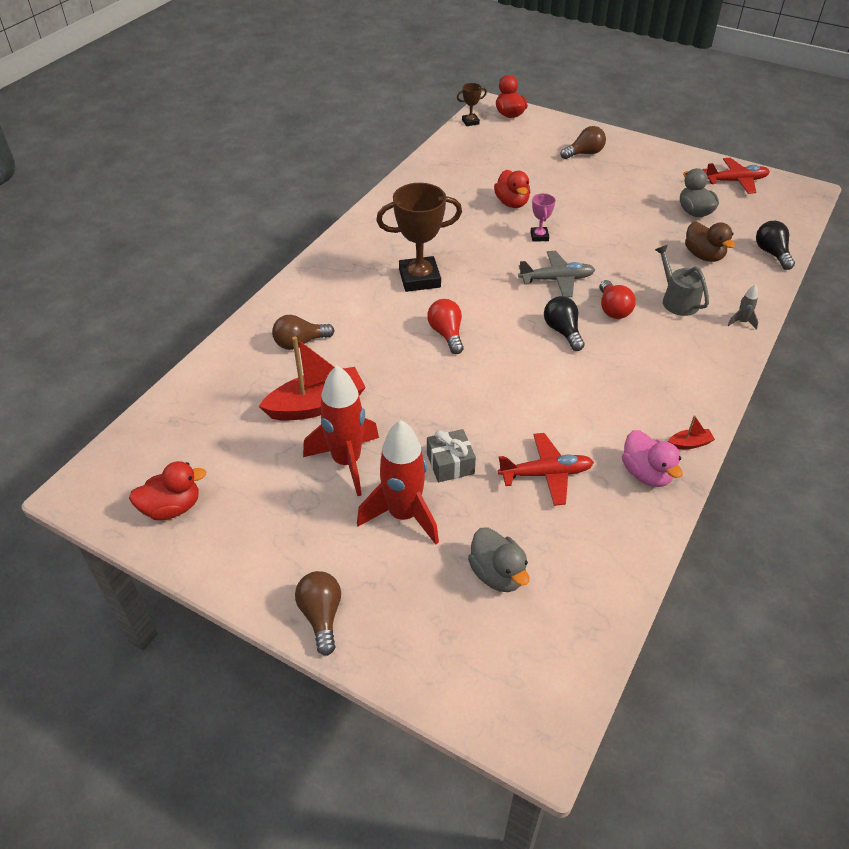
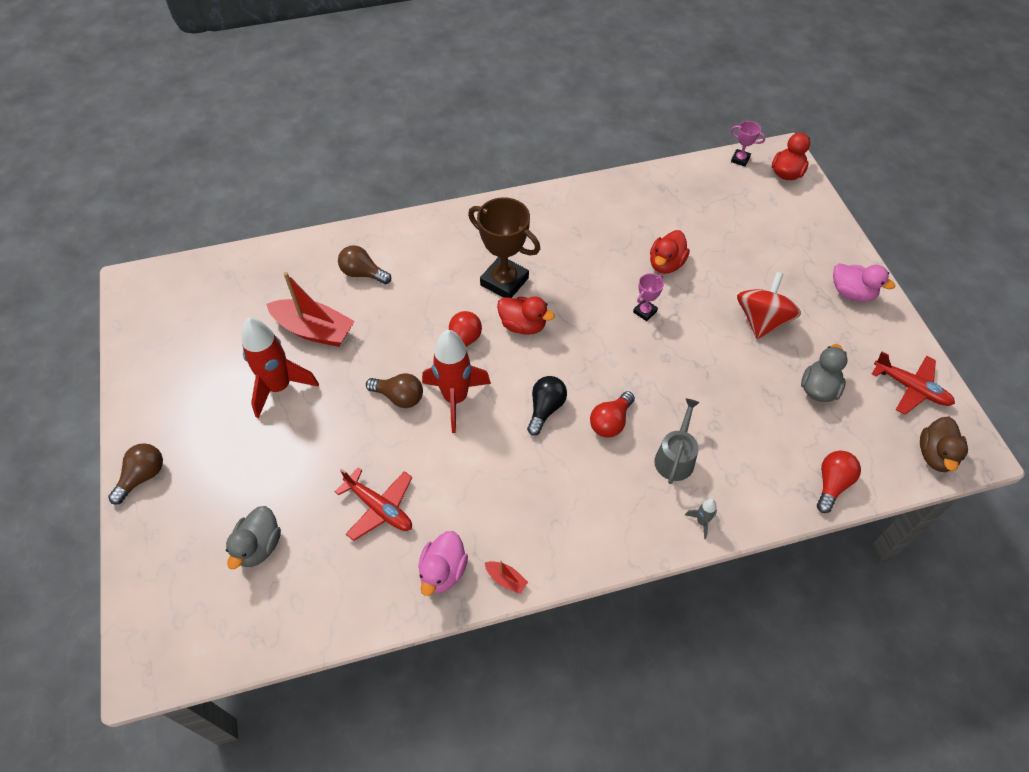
camera: 45 degrees right, 10 degrees up
red duck [129,461,206,520] -> red duck moved to [497,296,555,335]
red rocket [357,420,439,544] -> red rocket moved to [422,330,491,433]
grey gift [427,429,476,482] -> none
brown trophy [457,83,487,126] -> pink trophy [731,121,765,167]
grey plane [518,251,595,297] -> none
brown light bulb [560,126,606,159] -> brown light bulb moved to [366,373,423,408]
brown duck [685,221,735,262] -> brown duck moved to [920,417,968,472]
black light bulb [756,221,795,270] -> red light bulb [817,451,861,513]
none -> red spinning top [737,272,801,339]
none -> pink duck [833,263,895,302]

